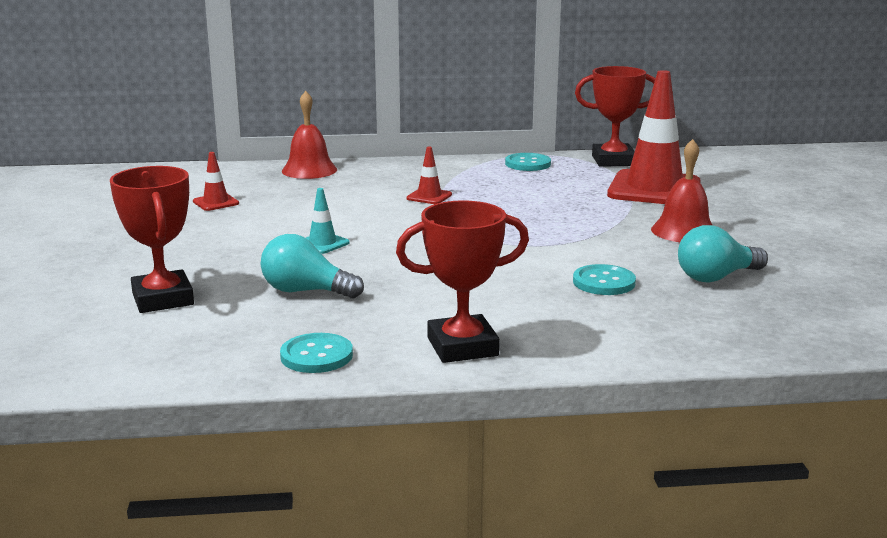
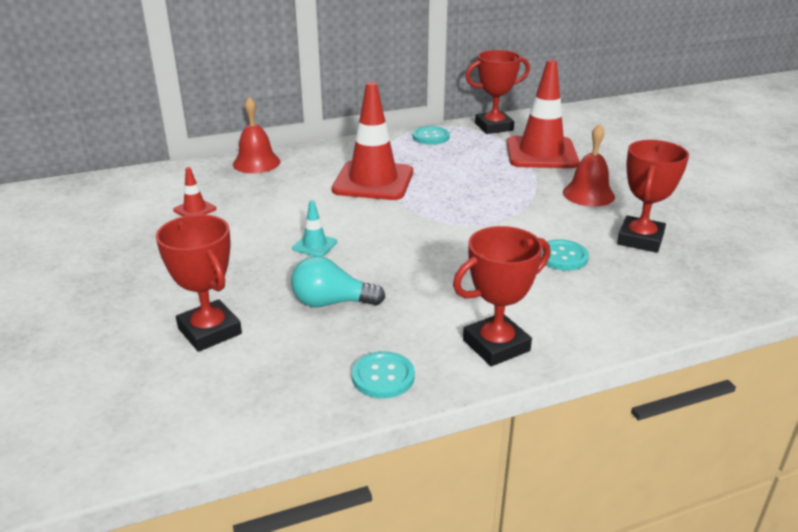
camera: 15 degrees left, 10 degrees up
red traffic cone [407,147,452,204] -> red traffic cone [332,82,413,200], size x2.36
turquoise light bulb [678,225,768,282] -> red trophy [617,140,689,253]

